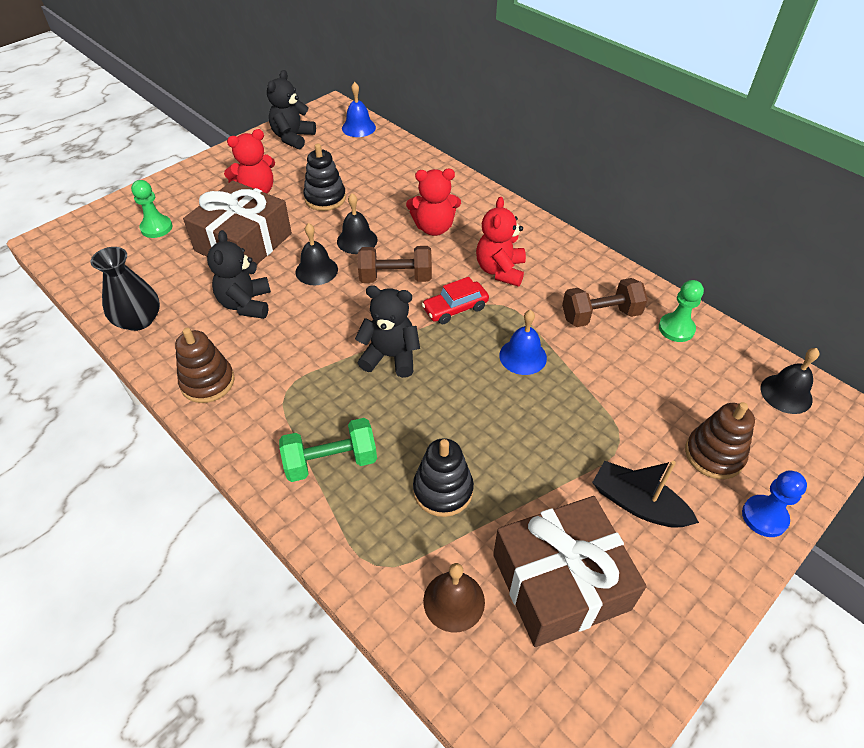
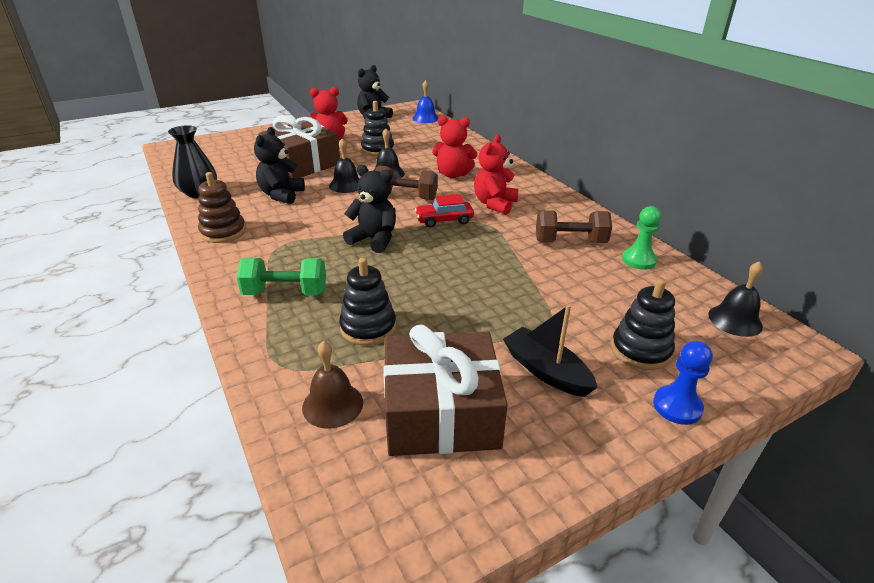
camera: 15 degrees right, 15 degrees down
green pawn [131,180,172,238] -> none
blue bell [499,310,547,375] -> none
brown stacking toy [685,402,755,479] -> black stacking toy [611,279,675,370]

